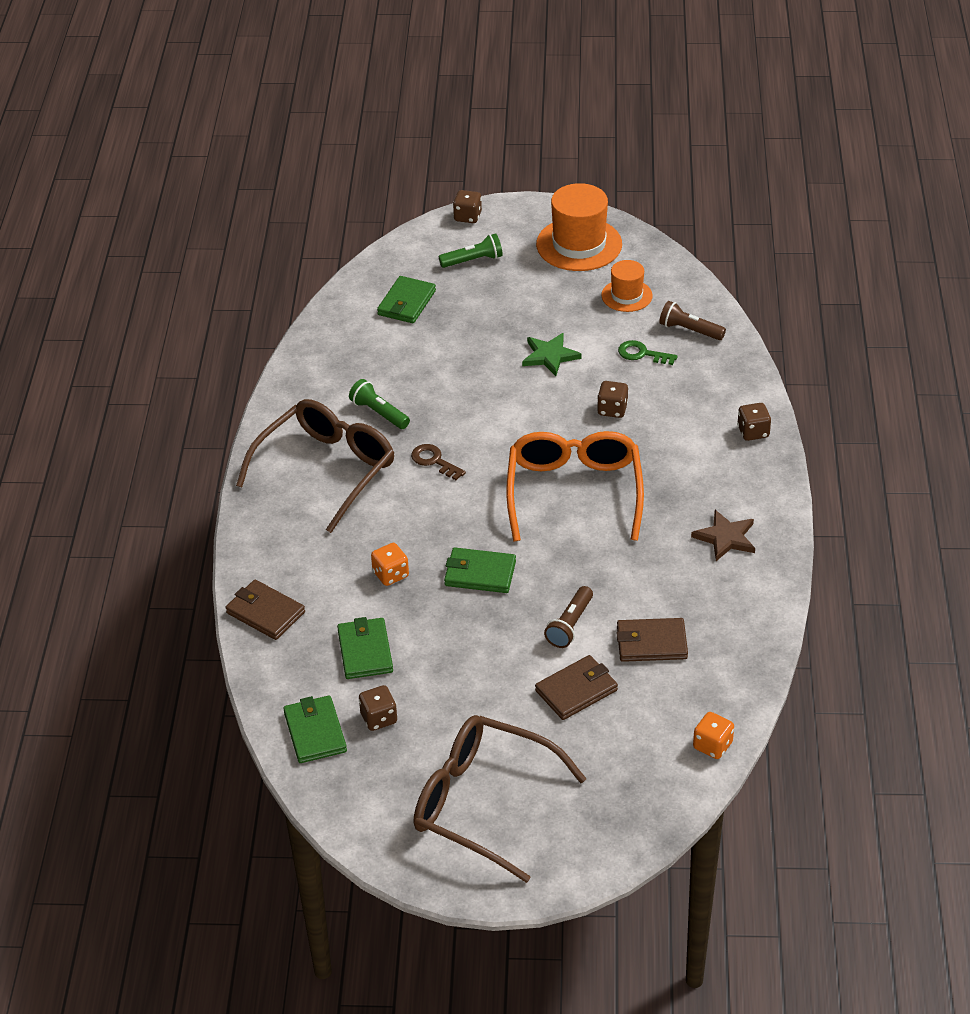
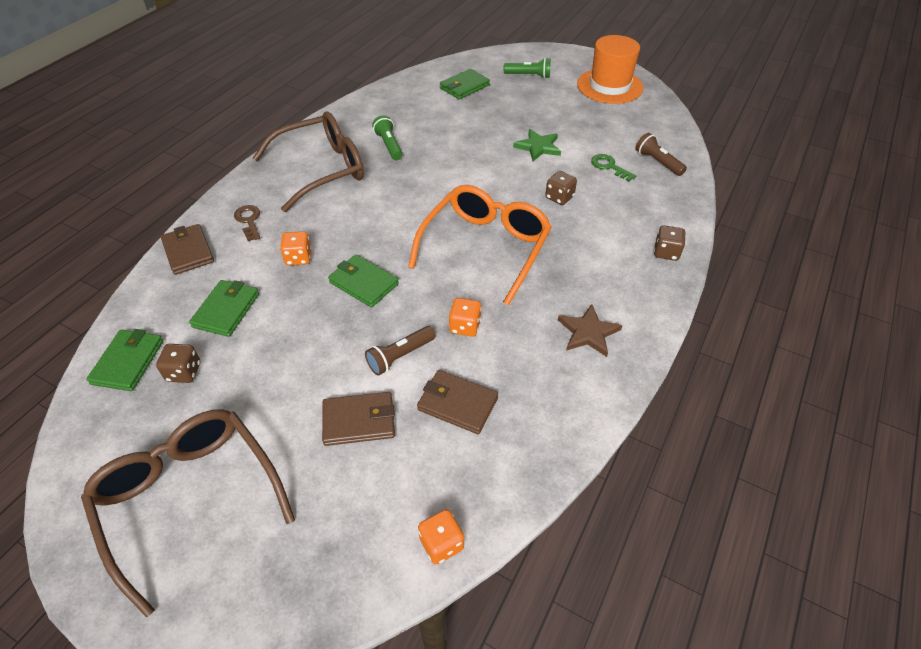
camera: 25 degrees right, 5 degrees up
brown key [411,444,466,480] -> brown key moved to [234,205,260,241]
brown dice [453,190,482,223] -> none
orange hat [601,260,653,312] -> none
none -> orange dice [449,298,482,337]

